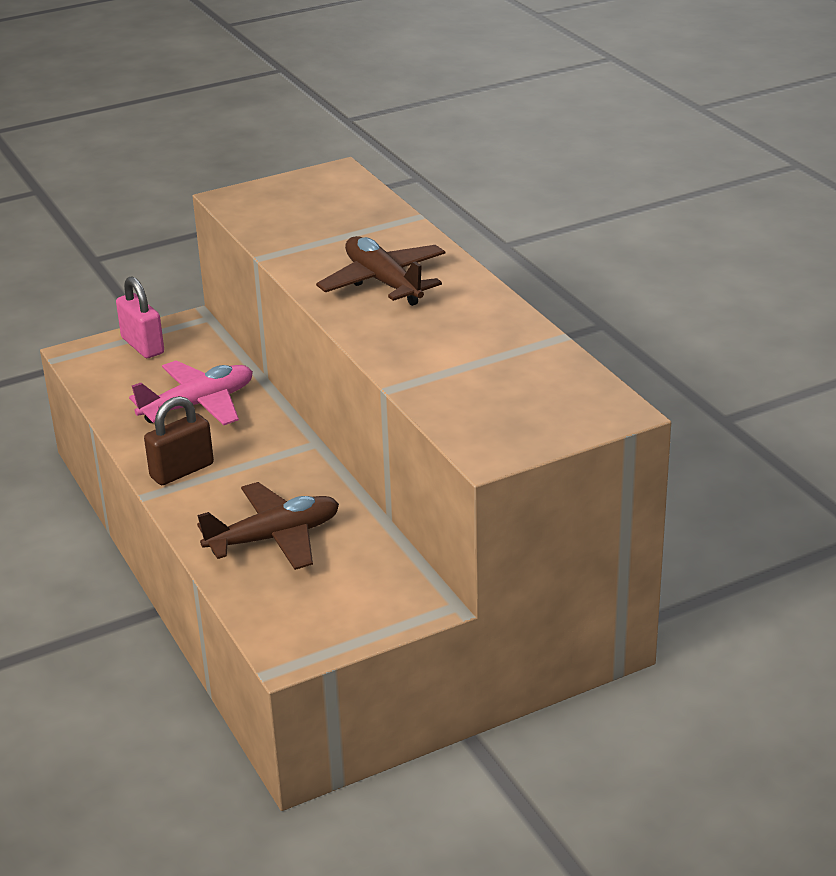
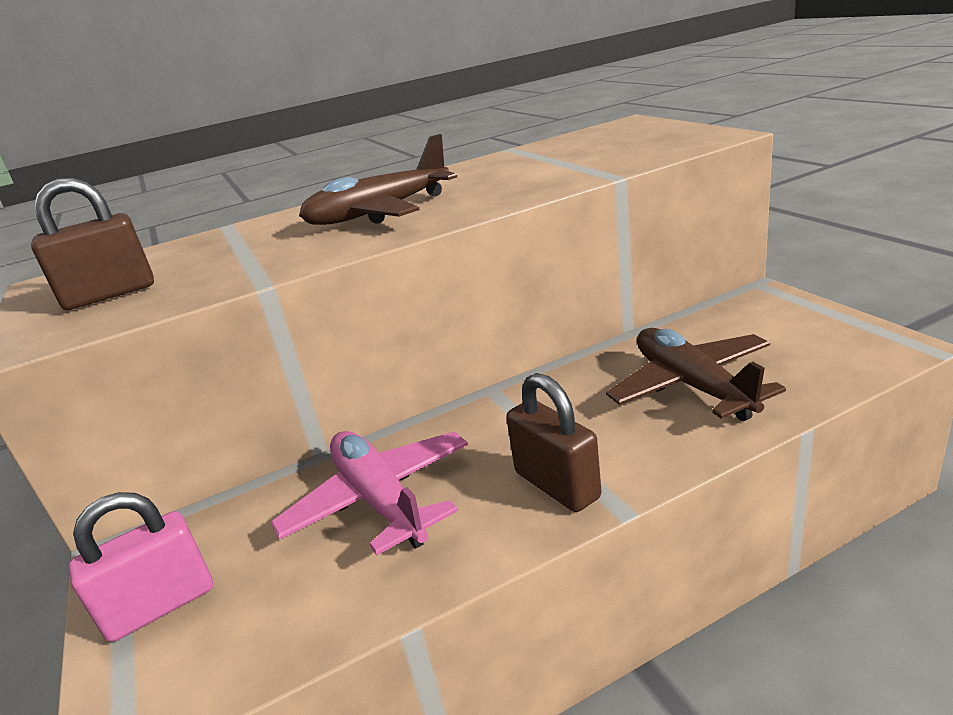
camera: 85 degrees left, 5 degrees down
none -> brown padlock [31,178,154,310]

